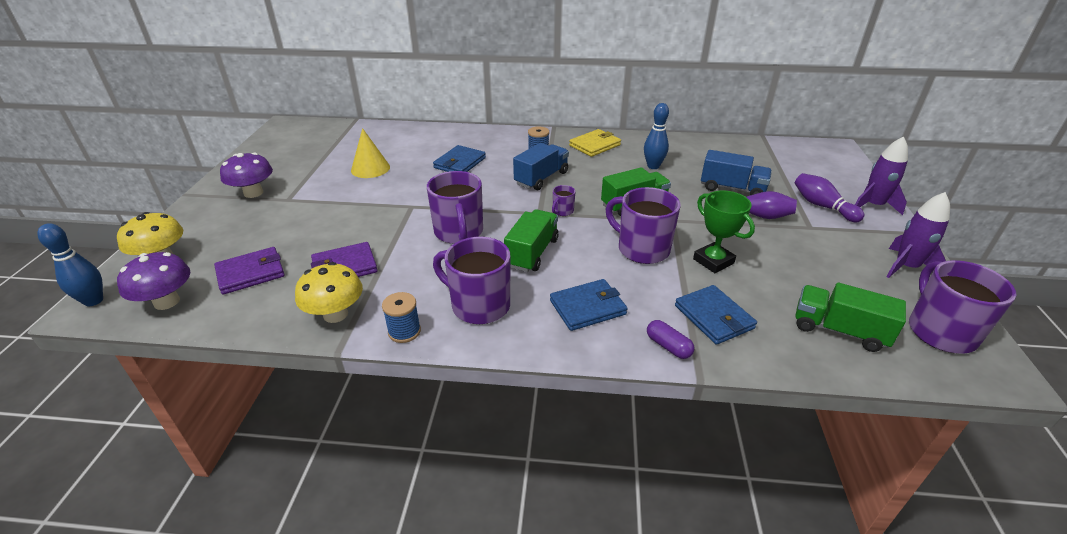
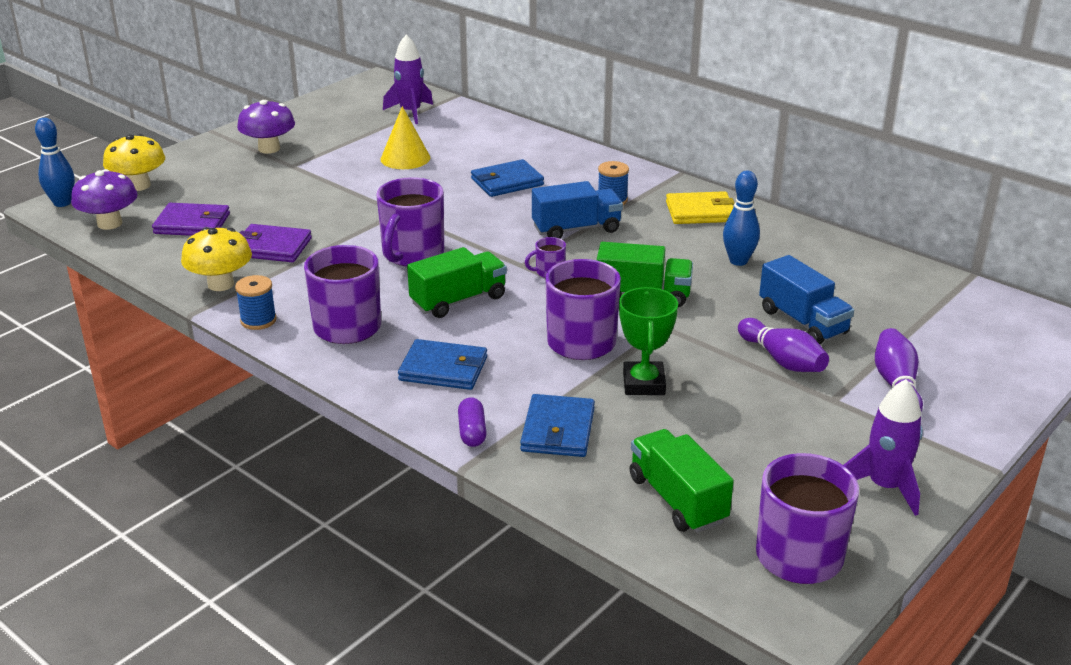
camera: 35 degrees right, 5 degrees down
purple rocket [855,136,908,215] -> purple rocket moved to [383,34,433,124]

